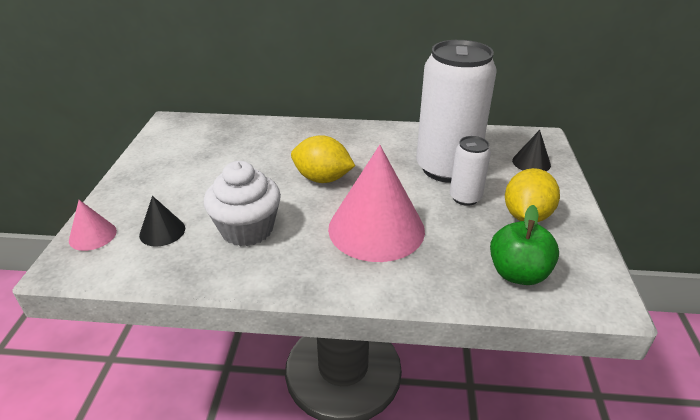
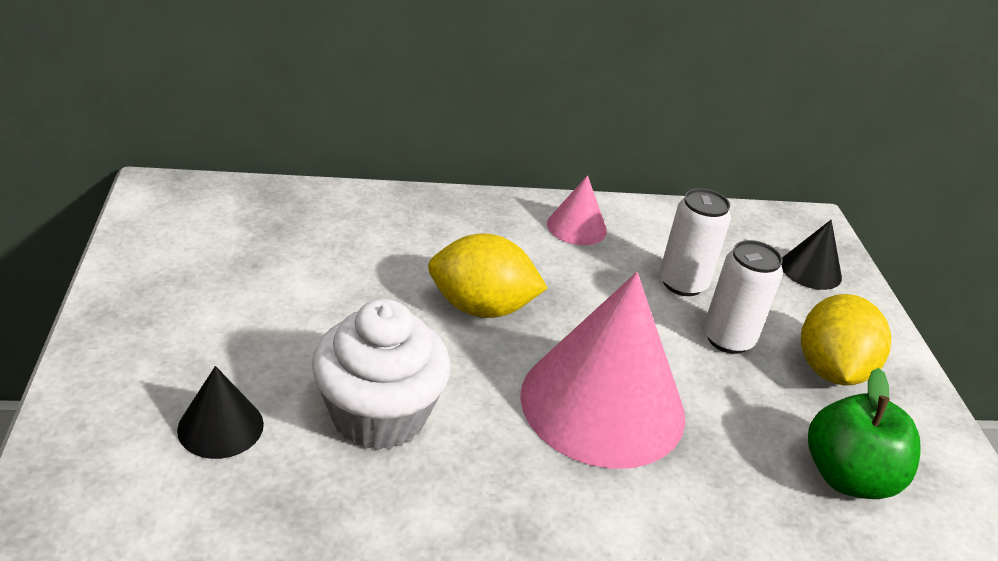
camera: 15 degrees left, 0 degrees up
pink cone [69,200,117,251] -> pink cone moved to [547,175,607,245]
white can [416,40,497,183] -> white can [659,188,731,296], size x0.48

